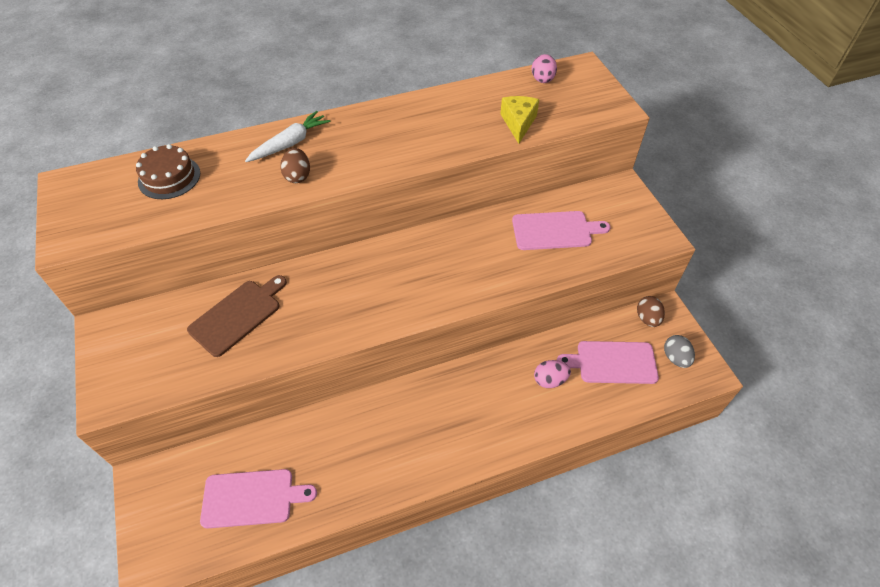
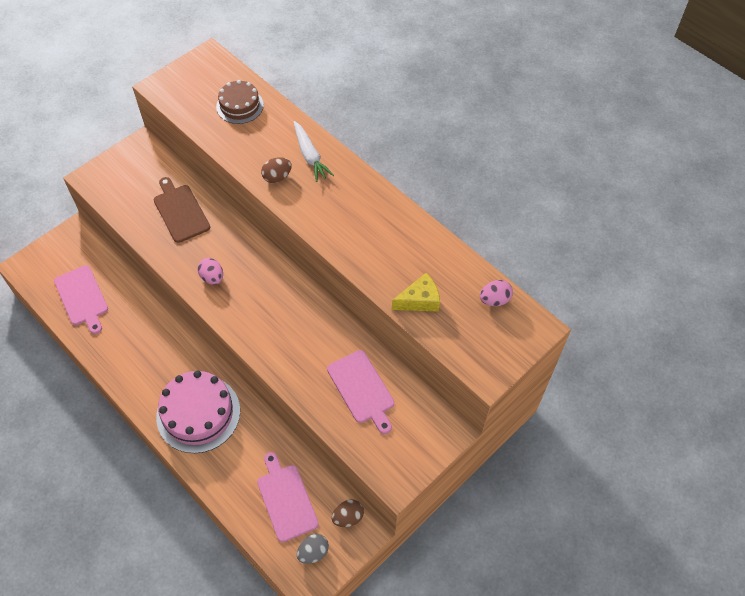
camera: 65 degrees right, 5 degrees up
brown cutting board [187,275,287,357] -> brown cutting board turned 135 degrees counterclockwise [154,177,210,243]
white carrot [245,111,330,162] -> white carrot turned 45 degrees clockwise [294,121,334,182]
pink egg [534,360,571,388] -> pink egg moved to [198,258,223,285]
none -> pink cake [156,371,240,453]

